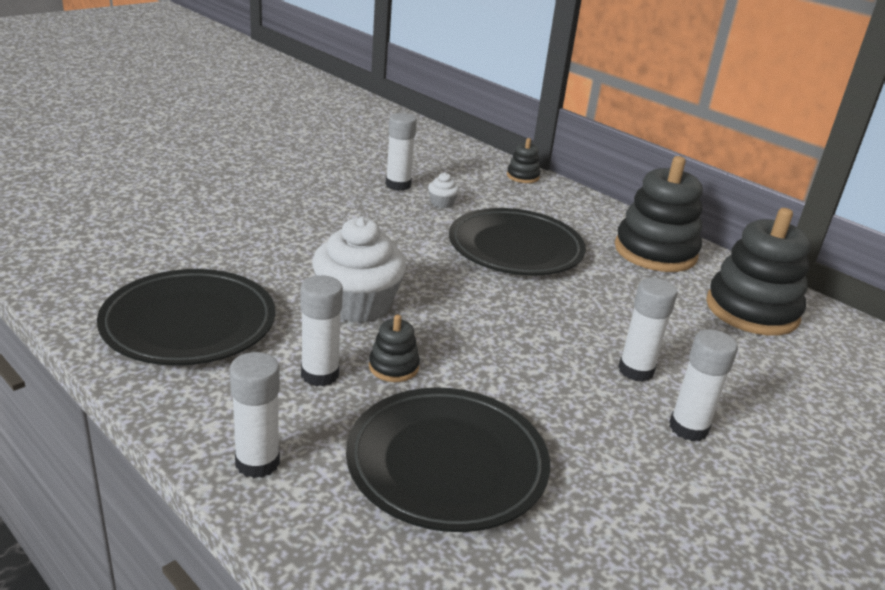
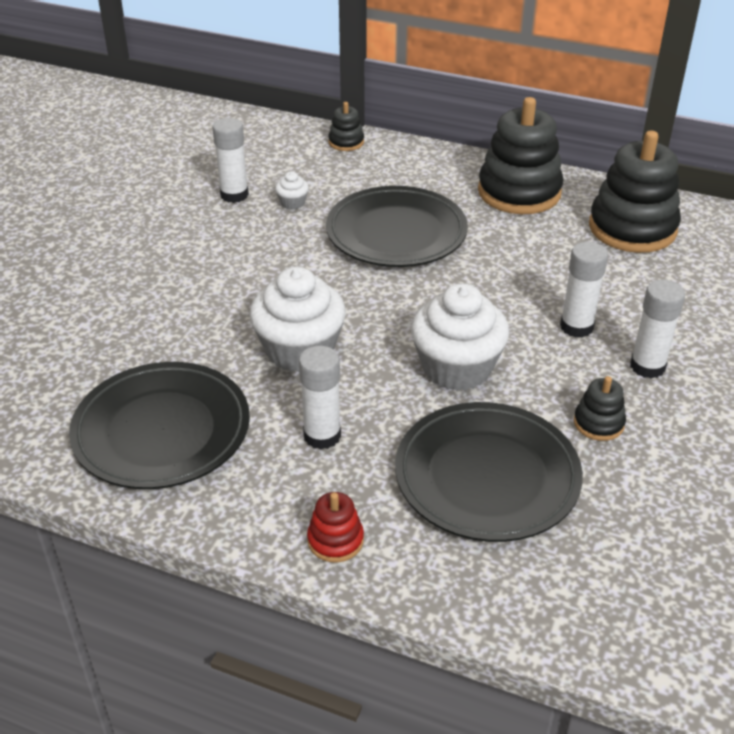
camera: 20 degrees left, 10 degrees up
white glue stick [230,352,280,478] -> red stacking toy [307,492,364,563]
black stacking toy [369,315,420,382] -> black stacking toy moved to [574,376,626,441]
none -> white cupcake [411,283,509,391]

